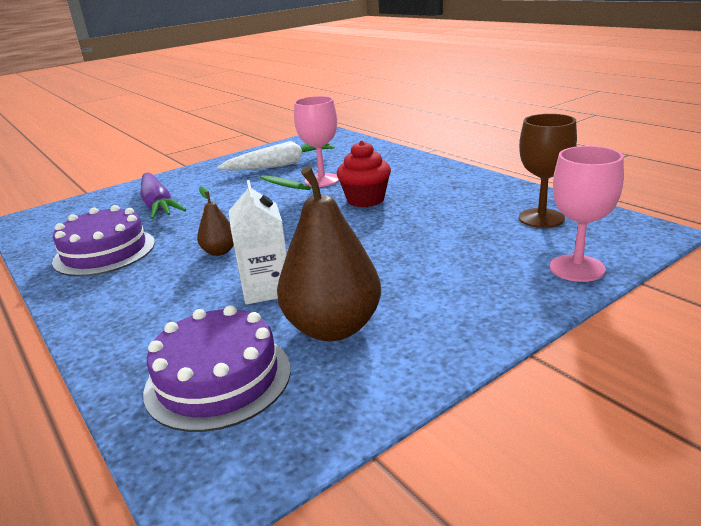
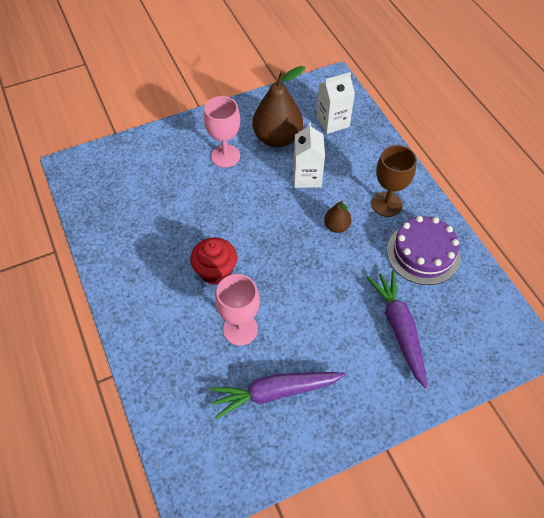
camera: 170 degrees left, 30 degrees up
purple cake [143,305,291,432] -> white carton [316,72,355,134]
white carrot [217,141,335,171] -> purple carrot [209,372,346,419]
brown goblet [519,114,577,228] -> brown goblet moved to [371,145,417,217]
pink goblet [550,146,624,282] -> pink goblet moved to [204,96,240,168]

